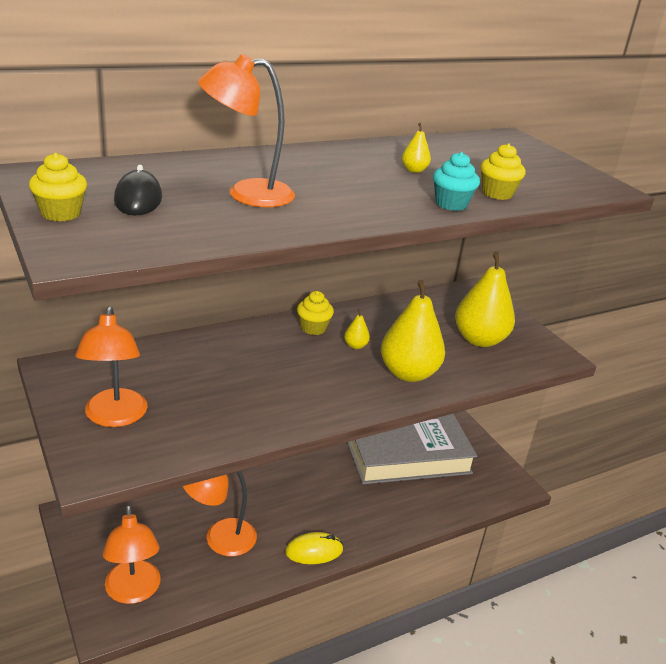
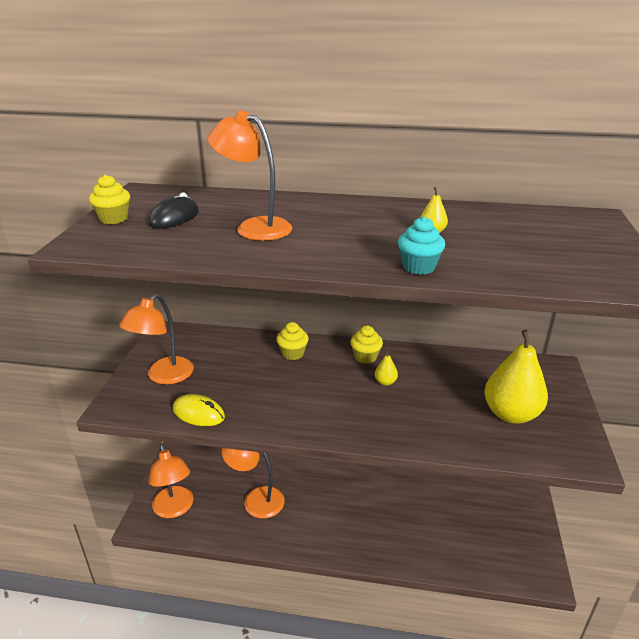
camera: 40 degrees right, 0 degrees up
orange lamp [103,505,161,604] -> orange lamp turned 45 degrees counterclockwise [149,444,193,518]
yellow mouse [285,532,344,564] -> yellow mouse moved to [173,394,225,426]
grey book [347,414,477,484] -> none
yellow pear [381,280,445,382] -> none
yellow cupcake [481,143,526,200] -> yellow cupcake moved to [276,322,309,360]

